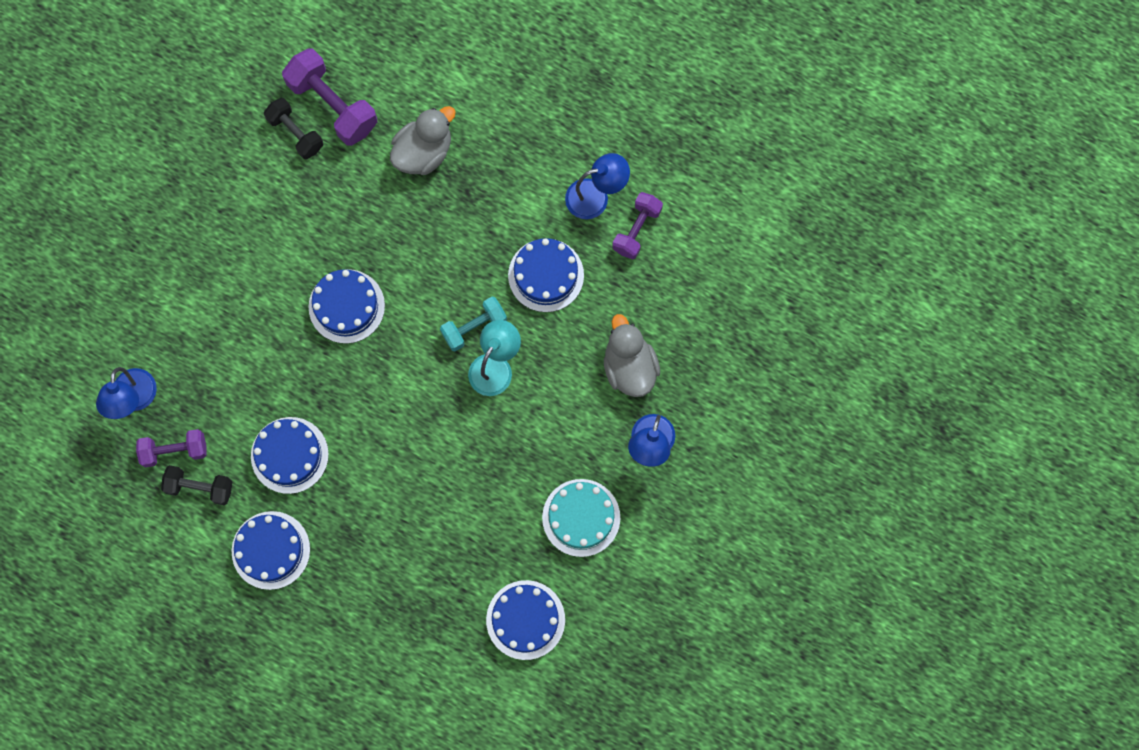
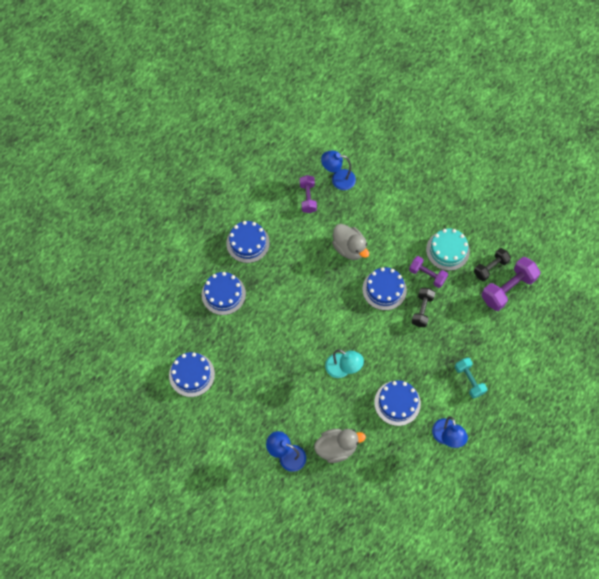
camera: 95 degrees right, 10 degrees down
black dumbbell [161,465,232,505] -> black dumbbell moved to [411,288,435,327]
blue cake [251,417,329,494] -> blue cake moved to [202,272,246,315]
grey duck [390,106,456,175] -> grey duck moved to [332,224,369,260]
turquoise dumbbell [440,297,507,351] -> turquoise dumbbell moved to [455,358,487,398]
turquoise cake [542,479,620,557] -> turquoise cake moved to [426,228,470,271]
purple dumbbell [612,192,663,259] -> purple dumbbell moved to [409,256,448,288]

